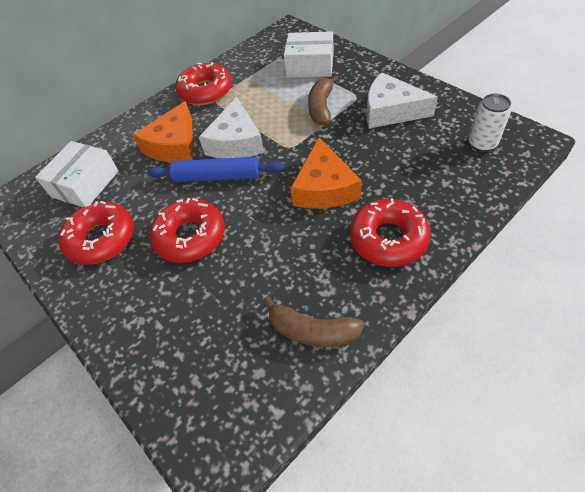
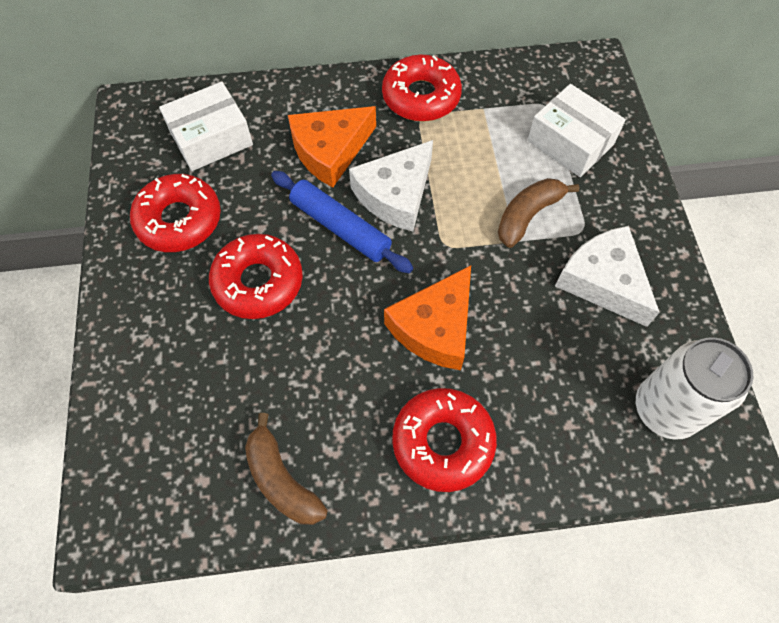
camera: 30 degrees right, 10 degrees up
white can [468,93,511,152] -> white can [636,337,754,440], size x1.58

